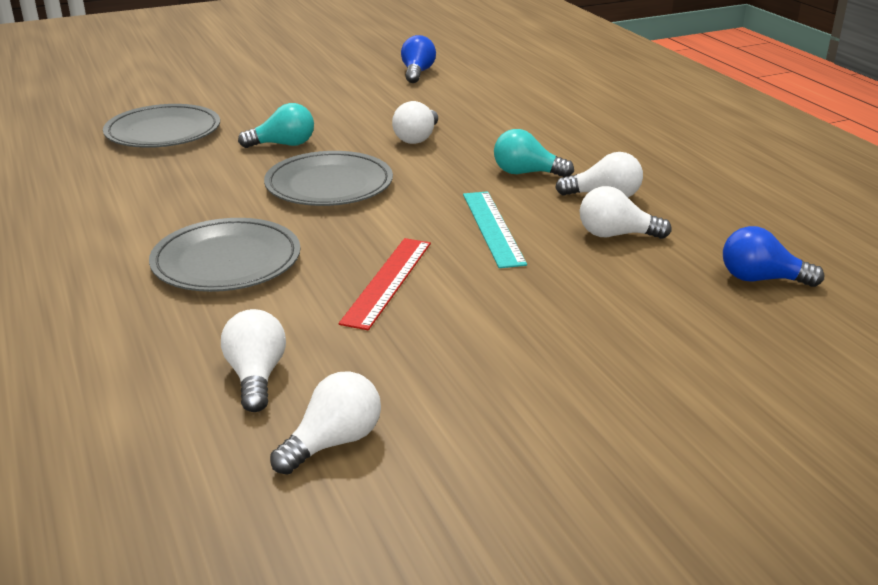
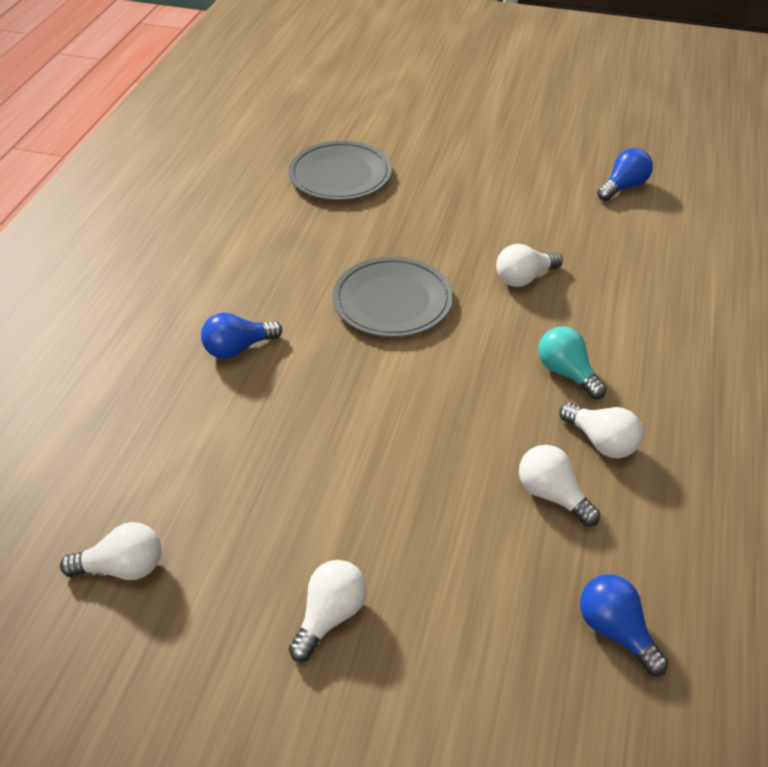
camera: 40 degrees right, 15 degrees up
grey plate [149,218,300,292] -> blue light bulb [201,313,282,359]
white light bulb [221,309,286,412] -> white light bulb moved to [289,560,367,662]
turquoise light bulb [238,103,314,148] -> none
red ruler [339,238,431,330] -> none
turquoise ruler [463,191,527,268] -> none

